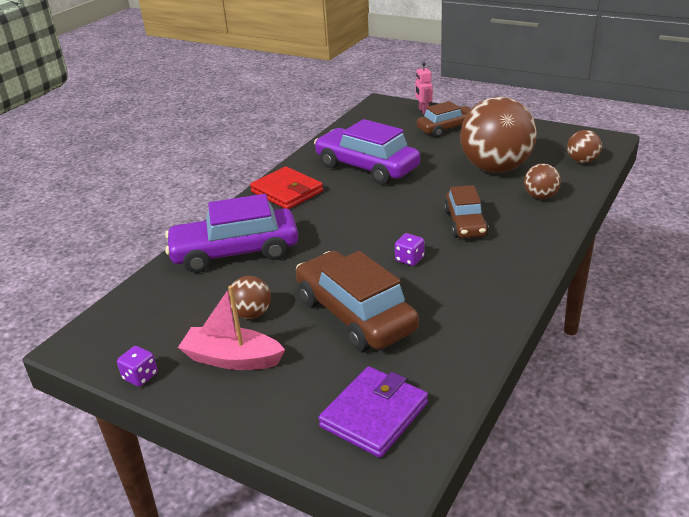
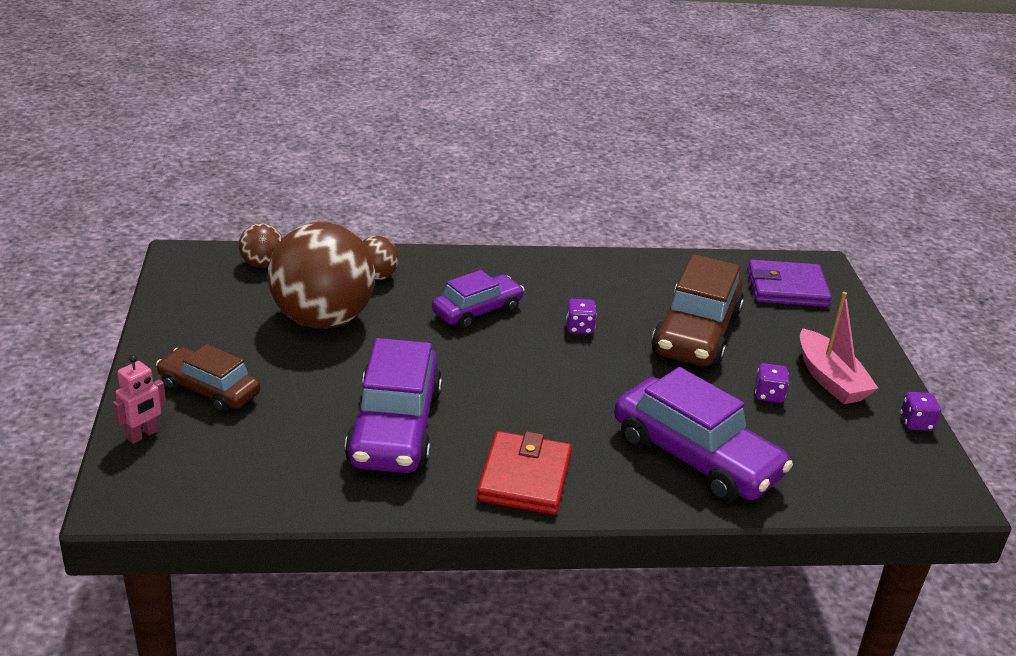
camera: 130 degrees left, 0 degrees up
brown ball [228,276,271,319] -> purple dice [755,363,789,403]
brown car [444,185,489,238] -> purple car [432,270,525,329]

